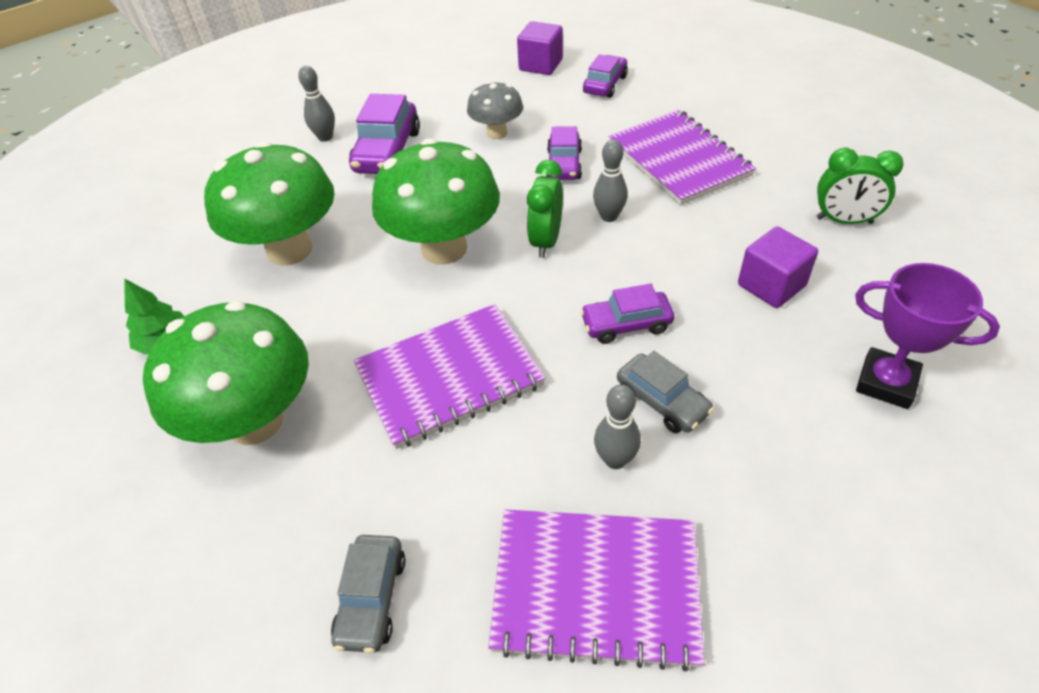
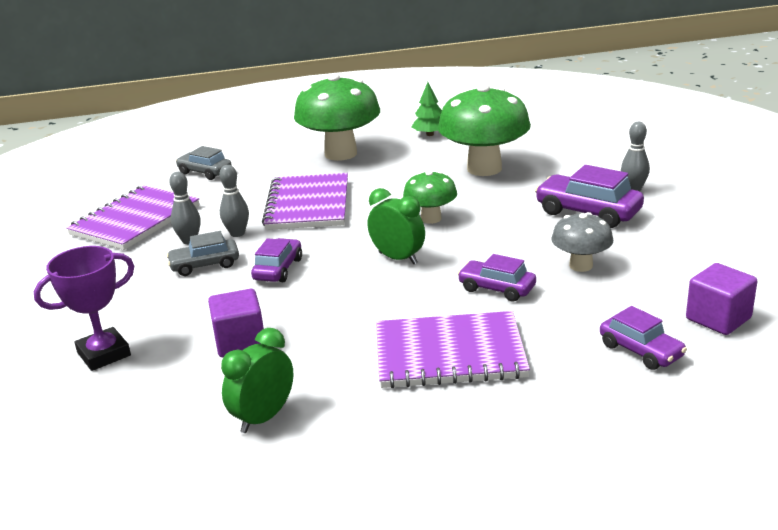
camera: 115 degrees right, 20 degrees down
green mushroom [372,138,500,265] -> green mushroom [403,171,457,224], size x0.54
grey bowling pin [593,140,628,222] -> grey bowling pin moved to [219,165,249,237]

